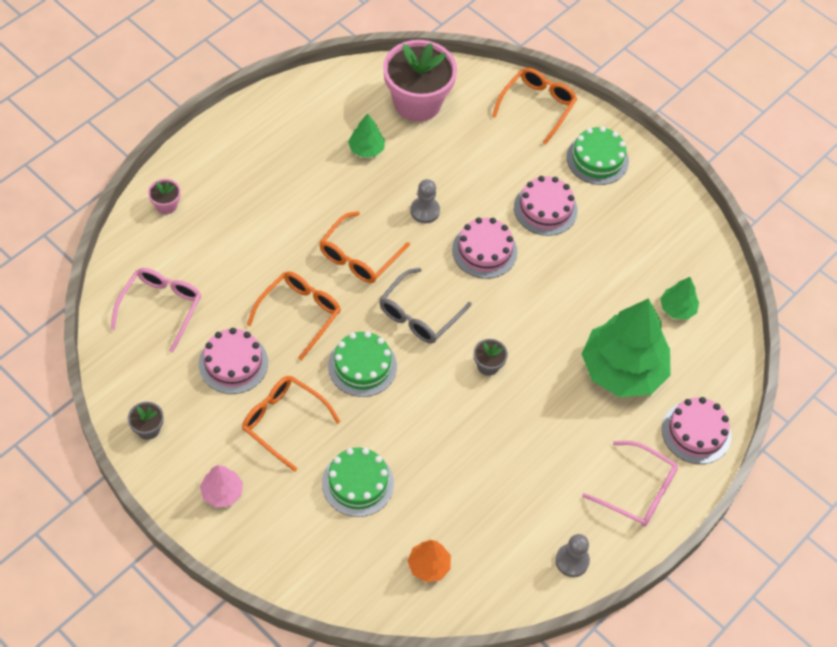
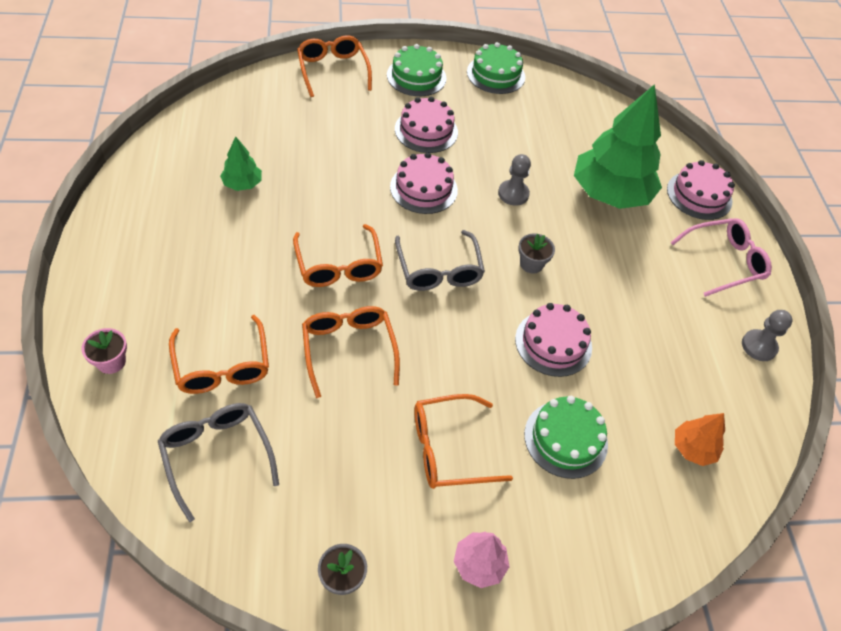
camera: 50 degrees left, 5 degrees down
pink glasses [111,268,201,352] -> grey glasses [158,403,279,522]
pink cake [199,328,268,394] -> pink cake moved to [515,303,592,377]
green cake [328,331,397,397] -> green cake moved to [467,42,525,94]
pink flower pot [383,40,457,122] -> none
grey pawn [410,179,440,223] -> grey pawn moved to [498,154,531,206]
green tree [660,277,699,320] -> none
none -> orange glasses [169,315,269,394]

